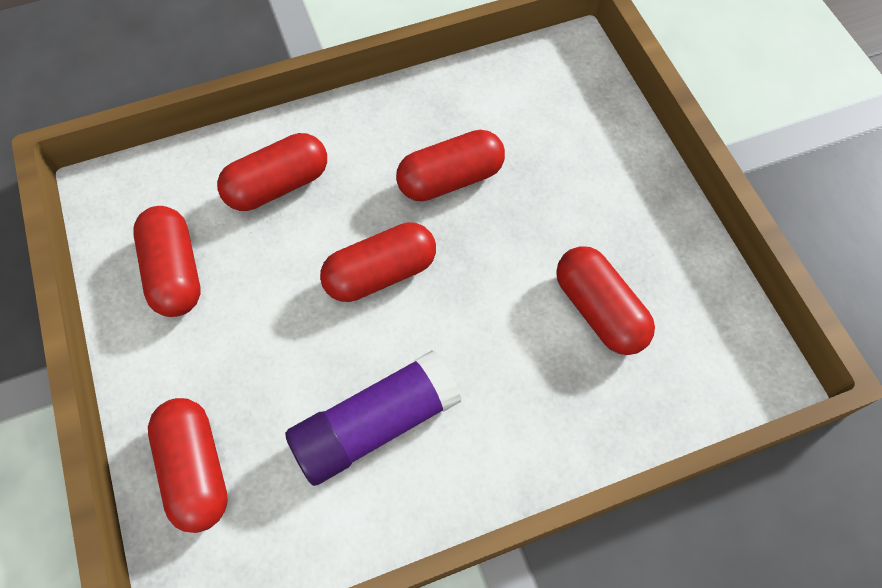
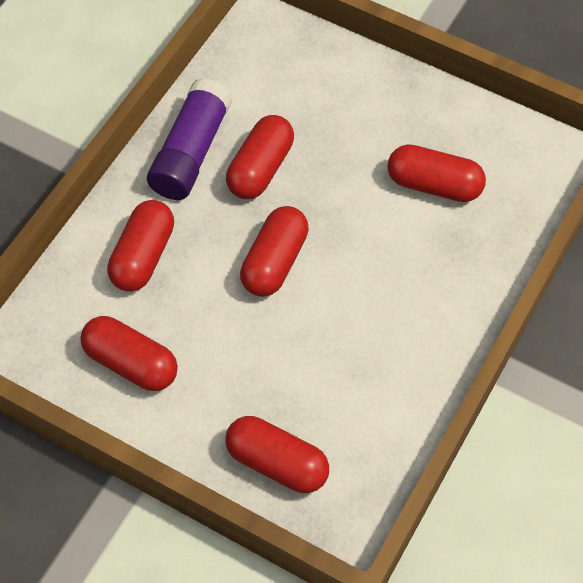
camera: 40 degrees left, 5 degrees down
purple glue stick [285,350,462,486] -> purple glue stick moved to [147,78,232,200]

